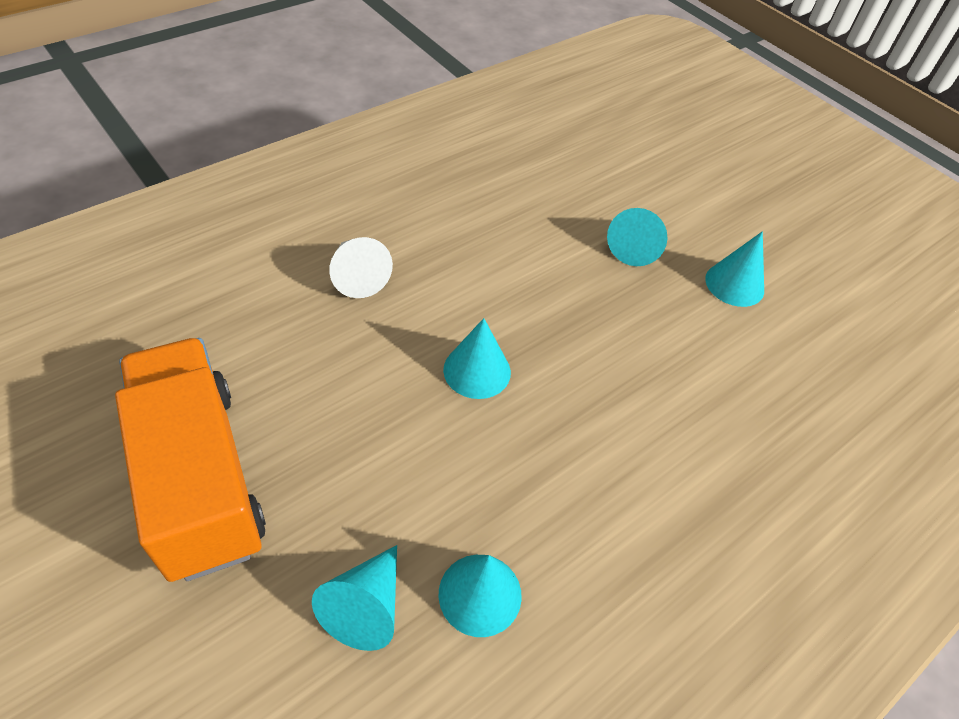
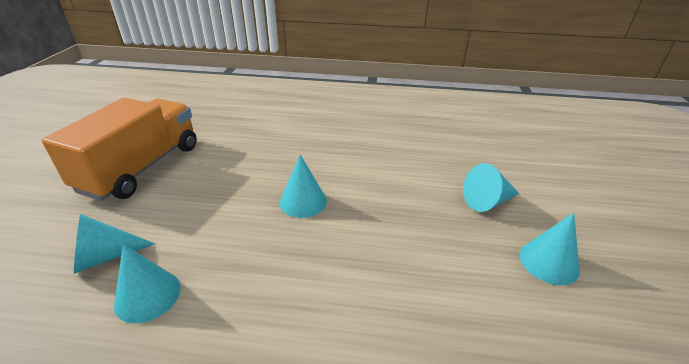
camera: 50 degrees right, 15 degrees down
white cone [329,237,393,298] -> none

